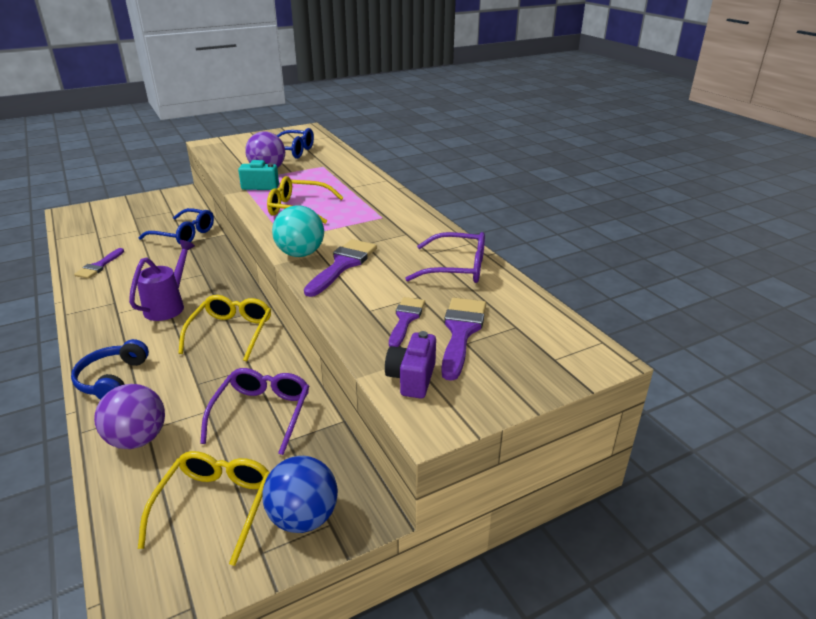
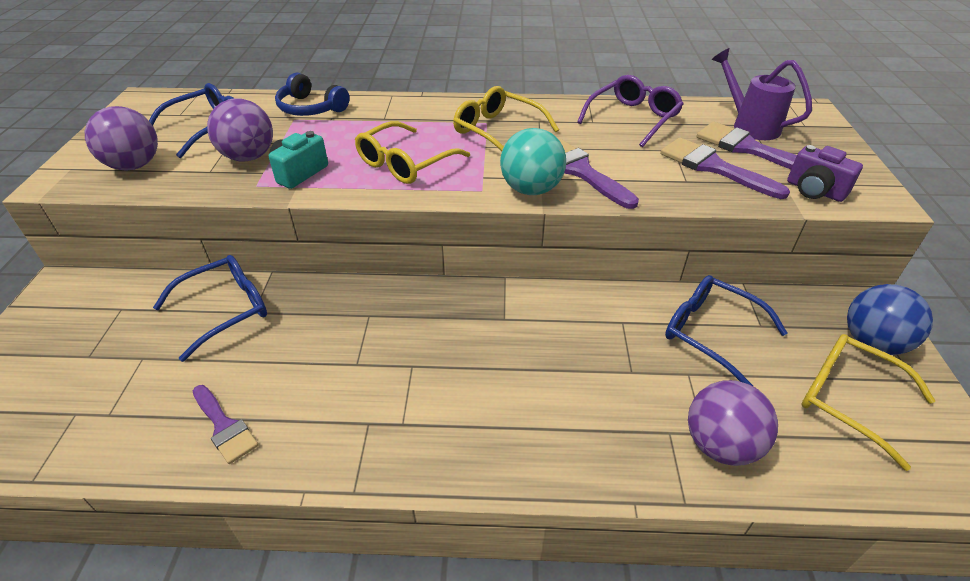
camera: 60 degrees left, 10 degrees up
blue headphones [71,339,149,400] -> blue headphones moved to [275,73,350,116]
purple watering can [129,240,195,321] -> purple watering can moved to [711,48,812,140]
yellow glasses [178,295,271,362] -> yellow glasses moved to [453,86,559,152]
purple glasses [200,368,309,455] -> blue glasses [665,275,788,386]
purple brush [389,297,425,347] -> purple brush [660,138,790,199], size x1.50
none -> purple ball [85,106,158,171]

